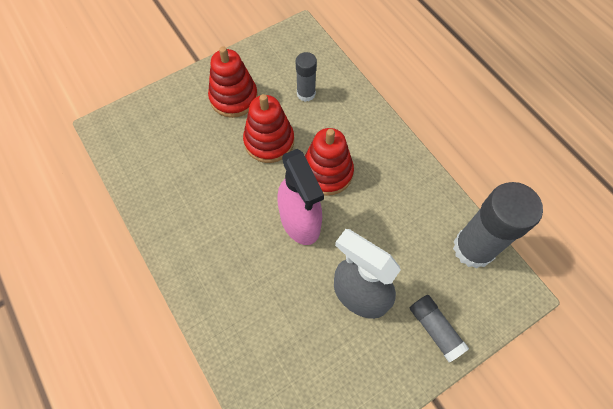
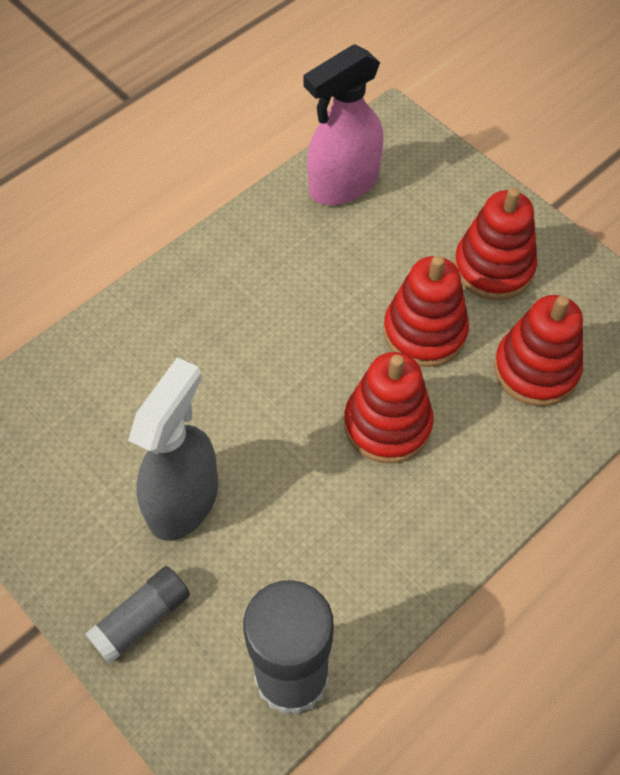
camera: 80 degrees right, 5 degrees down
pink spray bottle [277,149,324,245] -> pink spray bottle moved to [303,44,384,205]
grey glue stick [296,52,317,102] -> red stacking toy [494,295,583,406]

